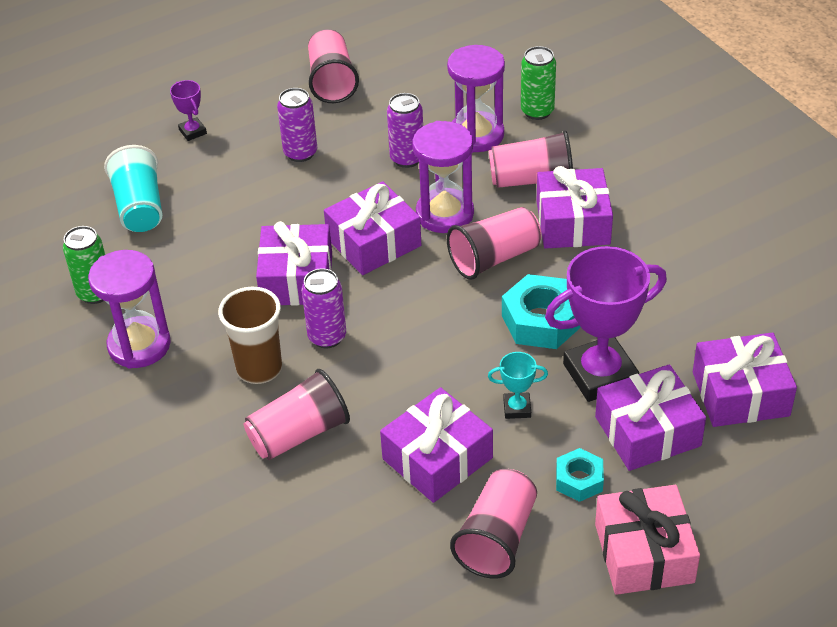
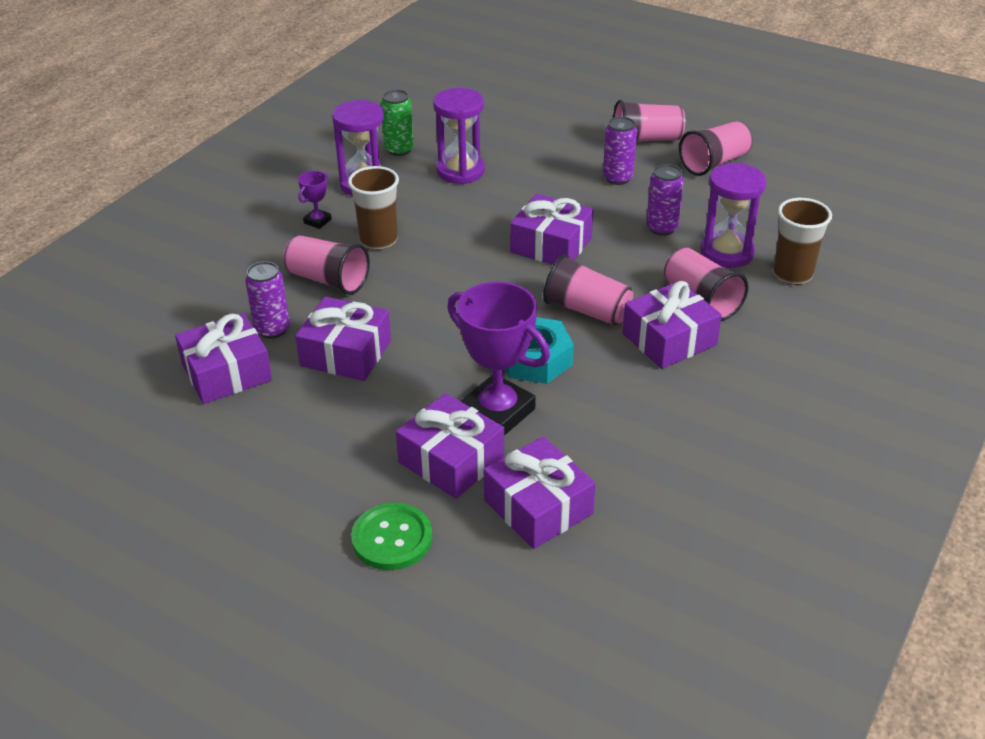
camera: 60 degrees right, 5 degrees down
turquoise cup [104,145,162,232] -> none
purple trophy [170,80,207,141] -> purple trophy moved to [298,171,332,229]
purple gift [256,221,332,306] -> purple gift moved to [175,313,272,404]
purple can [301,268,346,348] -> purple can moved to [245,261,290,339]
purple hourglass [412,121,474,233] -> purple hourglass moved to [433,88,485,184]
pink cup [450,469,537,578] -> pink cup moved to [613,100,685,142]
turquoise trophy [488,352,548,419] -> none
green can [521,46,556,120] -> brown cup [773,198,832,285]
turquoise nut [556,448,604,502] -> none
pink gift [595,485,700,595] -> none
none -> green button [351,503,432,570]

